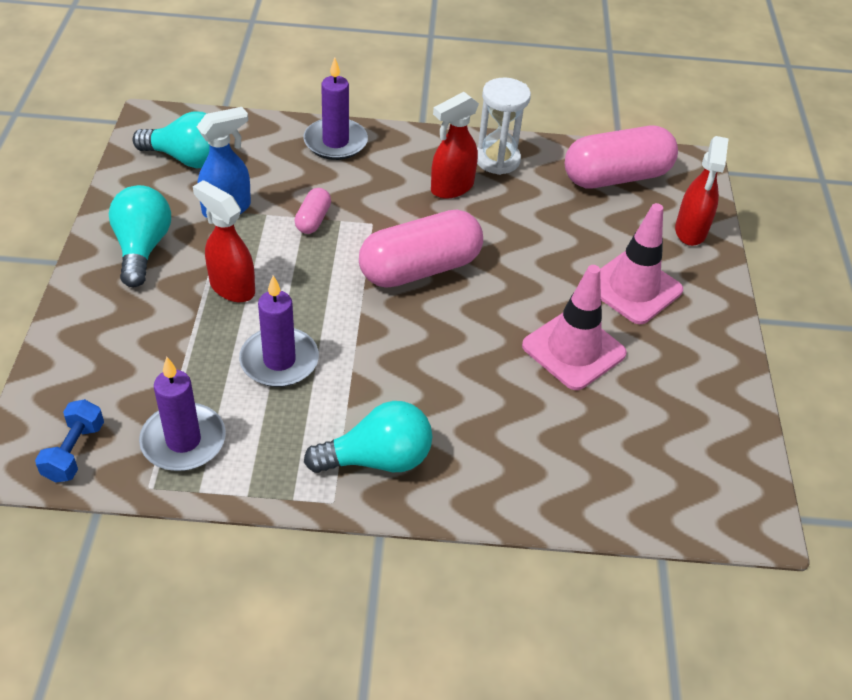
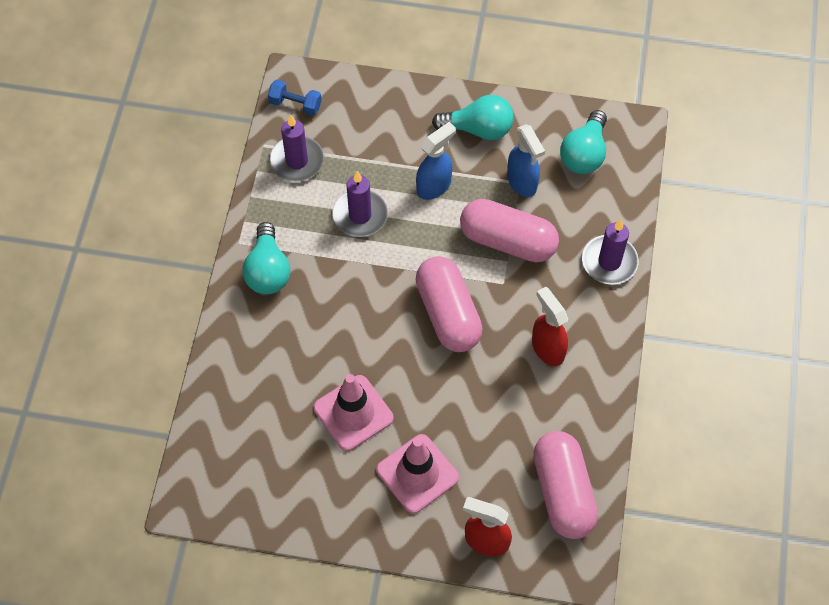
camera: 100 degrees right, 15 degrees up
red spray bottle [193,180,255,302] -> blue spray bottle [416,122,456,200]
pink capsule [294,188,331,234] -> pink capsule [460,199,559,262], size x2.17
white hourglass [477,78,531,175] -> none

